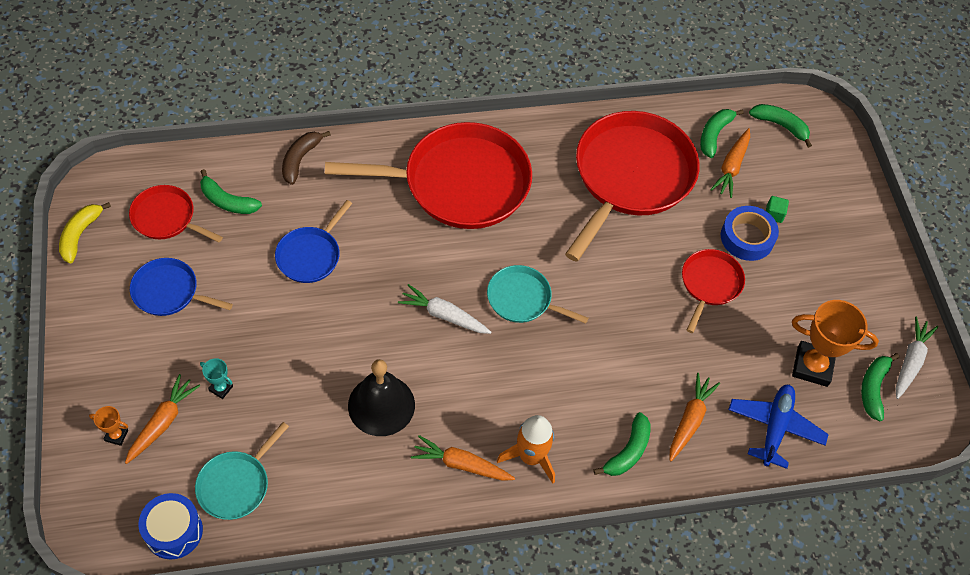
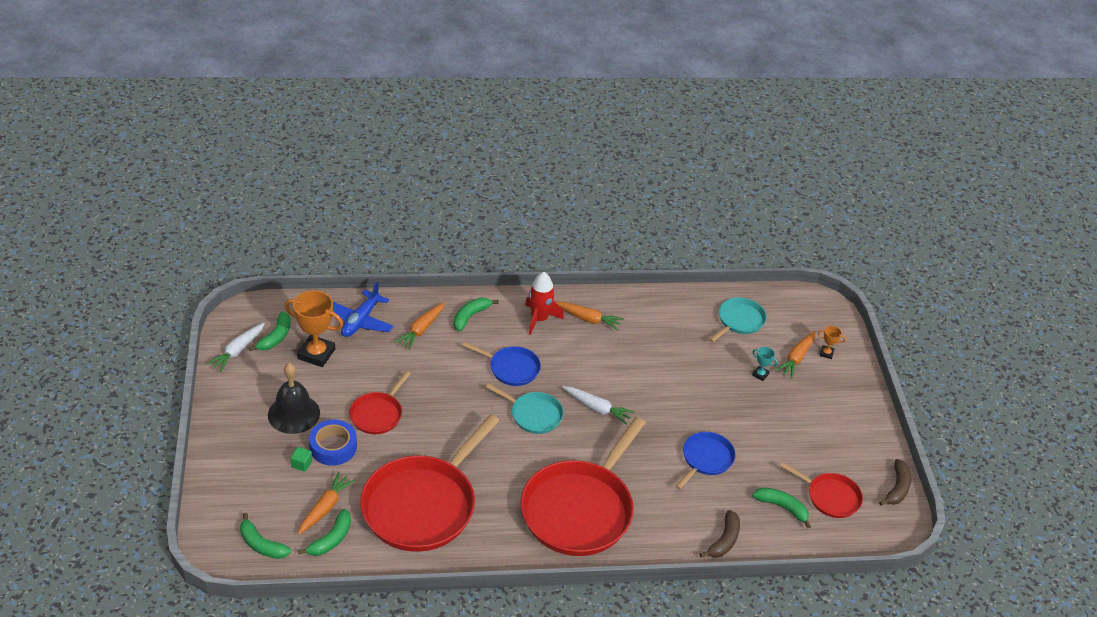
camera: 175 degrees left, 15 degrees down
yellow banana [59,202,111,263] -> brown banana [879,459,911,506]
blue pan [130,258,233,316] -> blue pan moved to [463,342,541,386]
blue drum [139,493,203,560] -> none
red pan [325,122,532,229] -> red pan turned 60 degrees counterclockwise [521,417,646,556]
black bell [348,359,415,436] -> black bell moved to [268,363,320,434]
orange rocket [497,415,555,483] -> red rocket [525,272,564,335]

